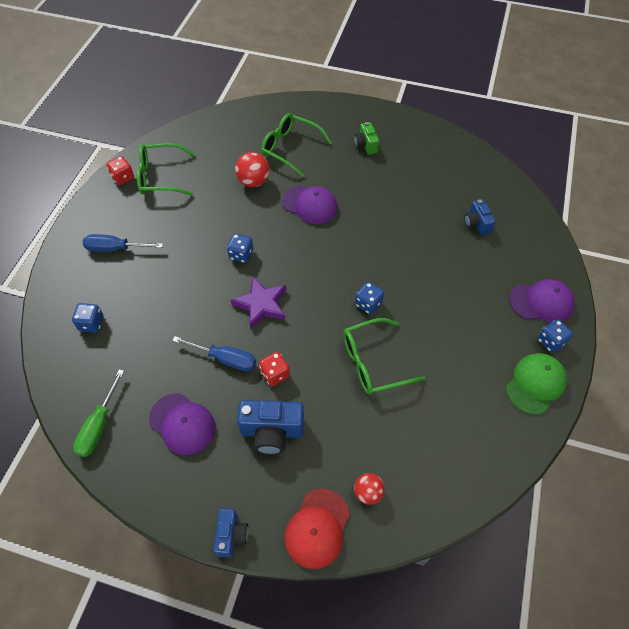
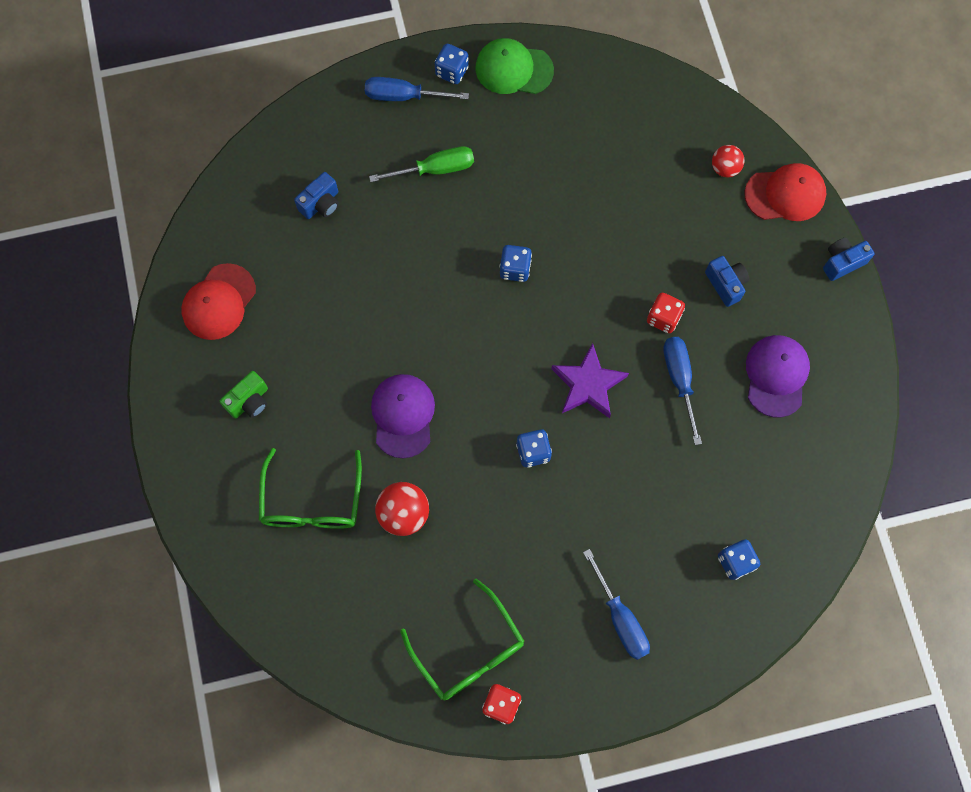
camera: 120 degrees left, 15 degrees up
green screwdriver [73,369,124,457] -> green screwdriver moved to [369,146,474,182]
blue camera [237,400,304,455] -> blue camera [705,256,749,307], size x0.61
green glasses [343,318,425,395] -> none
purple cap [509,279,575,322] -> blue screwdriver [365,77,469,101]
none -> red cap [181,263,256,340]

